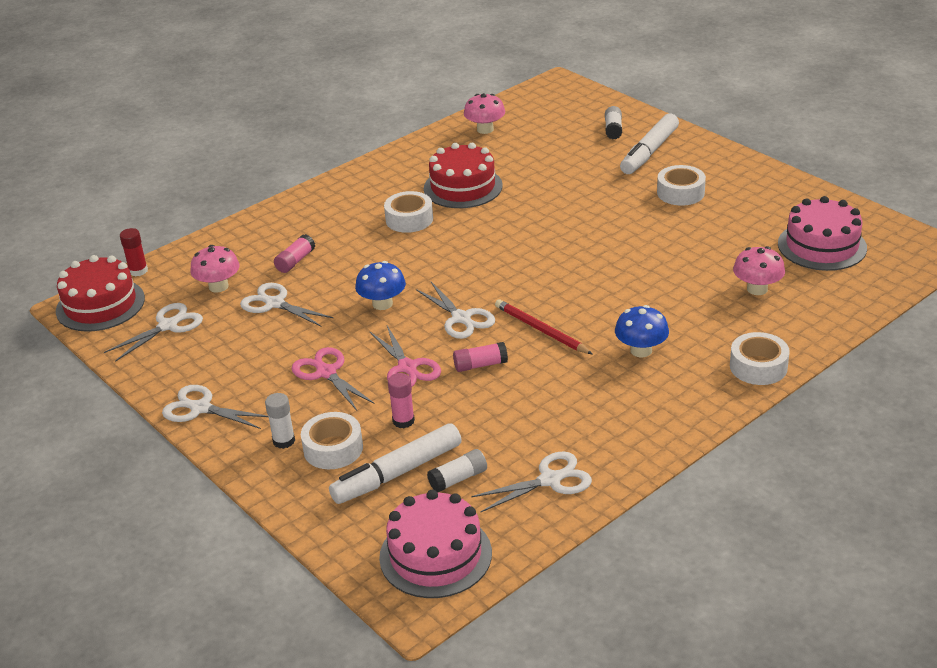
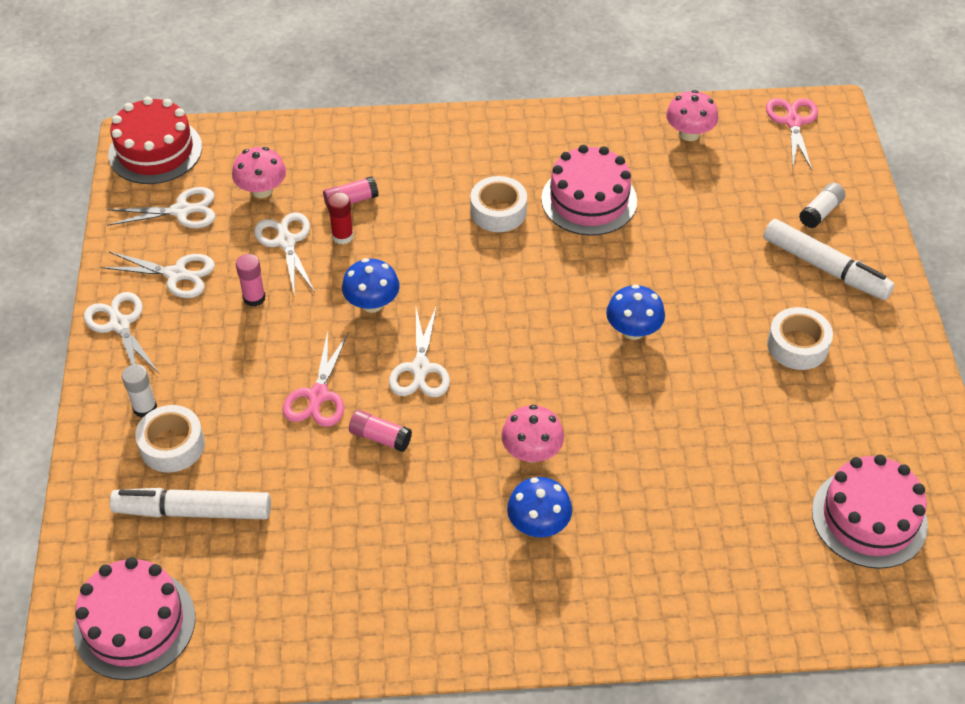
camera: 35 degrees right, 15 degrees up
red glue stick [120,228,148,276] -> red glue stick moved to [327,192,354,244]
pink scissors [291,347,374,411] -> pink scissors moved to [766,98,818,170]
pink glue stick [388,373,415,428] -> pink glue stick moved to [236,254,266,307]
red cake [424,143,503,208] -> pink cake [541,145,637,236]
white glue stick [427,449,487,493] -> none
white scissors [471,451,592,513] -> white scissors moved to [101,251,215,298]
red pencil [495,299,593,354] -> none
white marker [620,113,679,174] -> white marker turned 120 degrees counterclockwise [764,219,895,300]
white tape [730,332,790,385] -> none
pink mushroom [733,246,785,295] -> pink mushroom moved to [501,405,564,463]
none -> blue mushroom [606,284,665,340]

